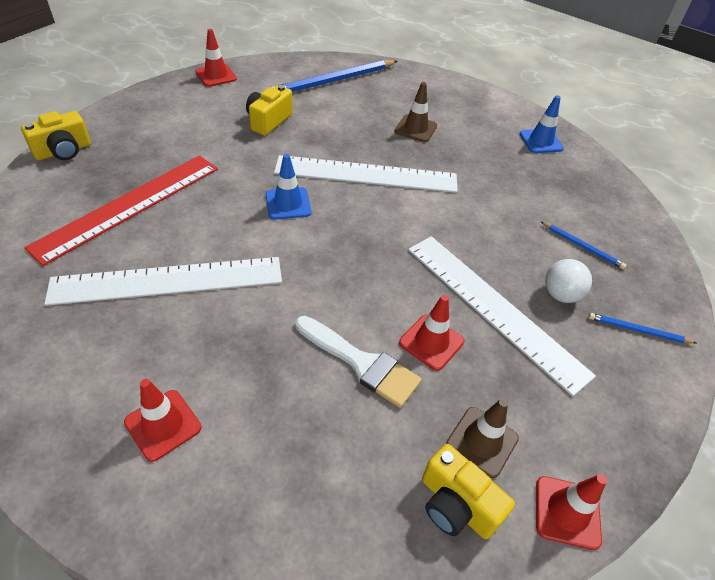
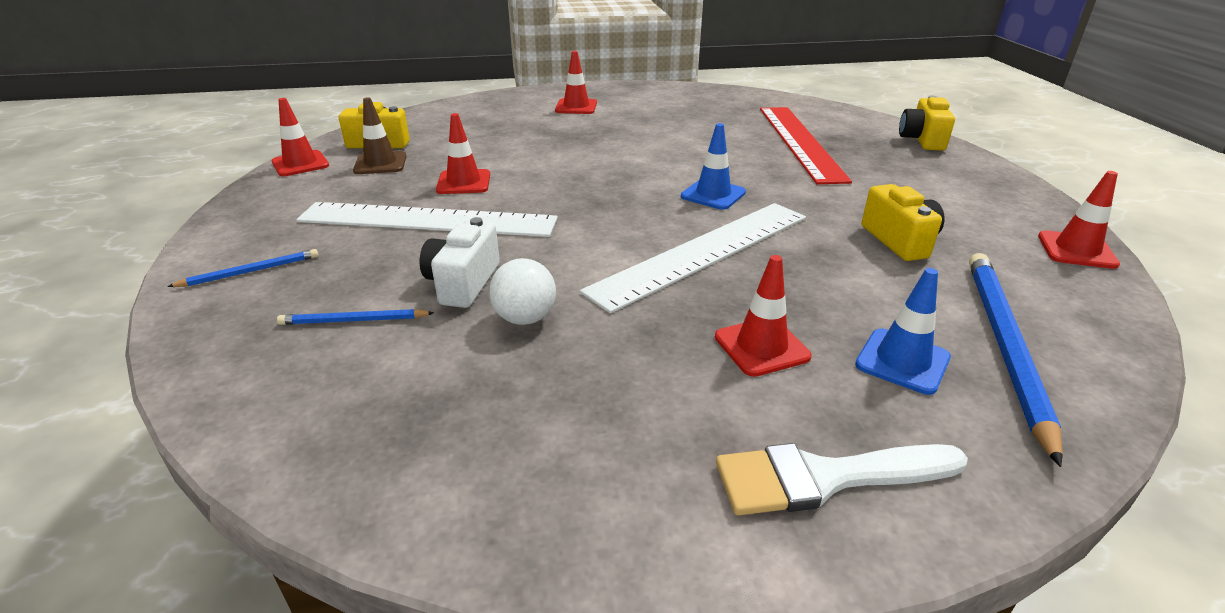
camera: 140 degrees right, 15 degrees down
white ruler [44,257,282,306] -> none
white brush [295,316,422,408] -> white brush moved to [716,443,968,515]
brown traffic cone [395,82,437,142] -> red traffic cone [715,255,812,377]
blue traffic cone [520,96,564,153] -> blue traffic cone moved to [855,268,951,395]
white ball [545,259,592,303] -> white ball moved to [489,258,556,325]
none -> white camera [420,217,500,308]

